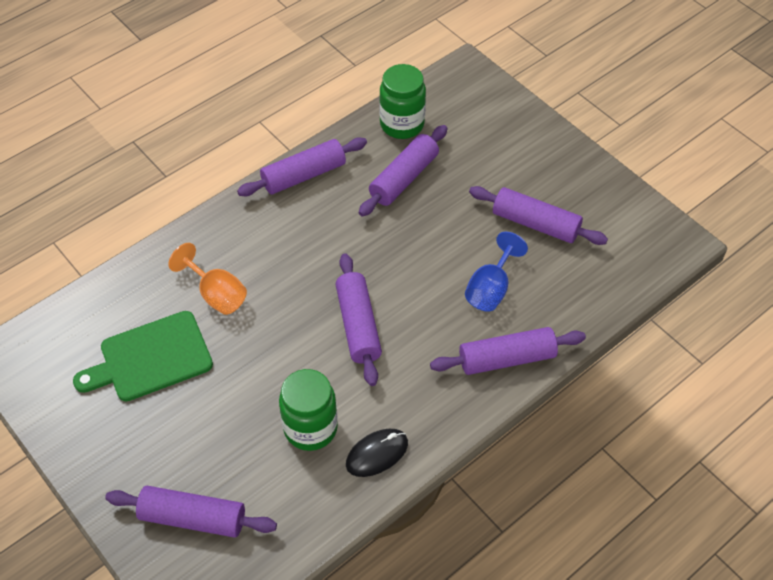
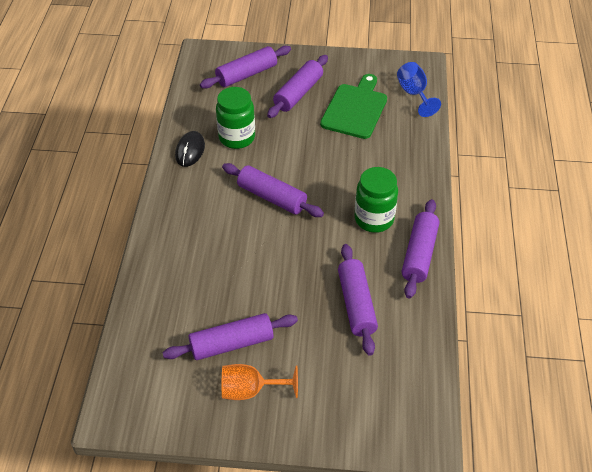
camera: 135 degrees right, 5 degrees down
orange goblet [168,243,247,315] -> orange goblet moved to [222,364,298,400]
green jar [379,64,426,139] -> green jar moved to [354,167,398,233]
purple rolling pin [430,327,586,375] -> purple rolling pin moved to [267,55,328,118]
blue goblet [465,232,528,312] -> blue goblet moved to [397,62,441,117]

